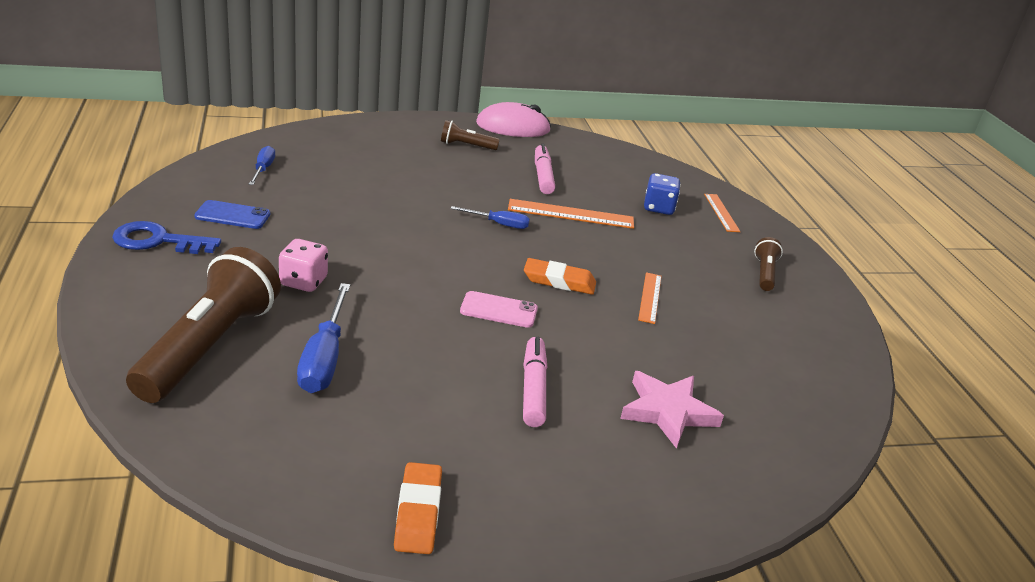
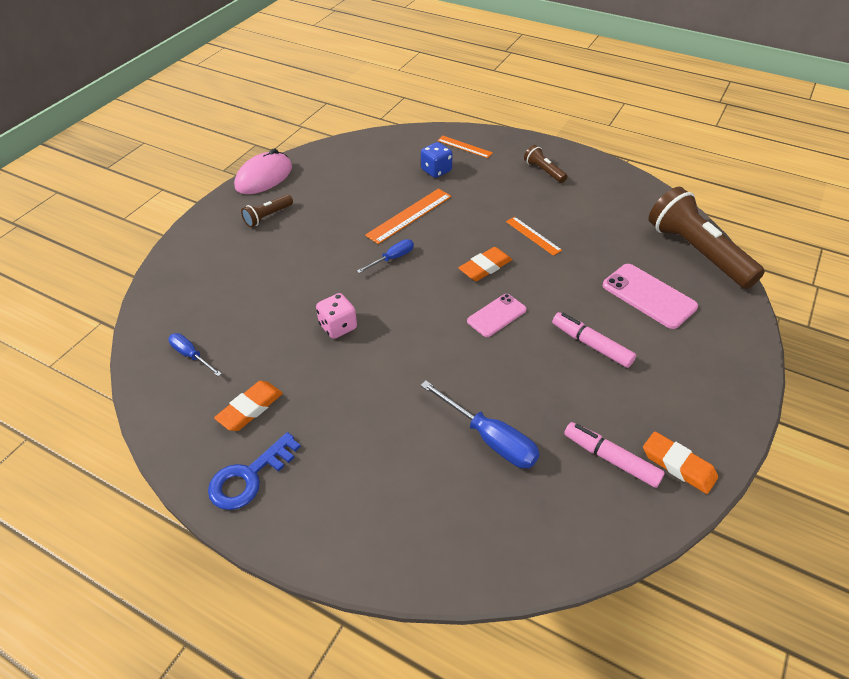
camera: 45 degrees left, 15 degrees up
brown flashlight [126,247,281,403] -> brown flashlight moved to [649,187,765,289]
blue phone [194,200,270,229] -> orange eraser [214,381,283,431]
pink dice [279,239,328,292] -> pink dice moved to [316,293,357,339]
pink marker [535,144,555,194] -> pink marker moved to [564,422,665,488]
pink star [620,371,724,449] -> pink phone [603,264,698,329]

